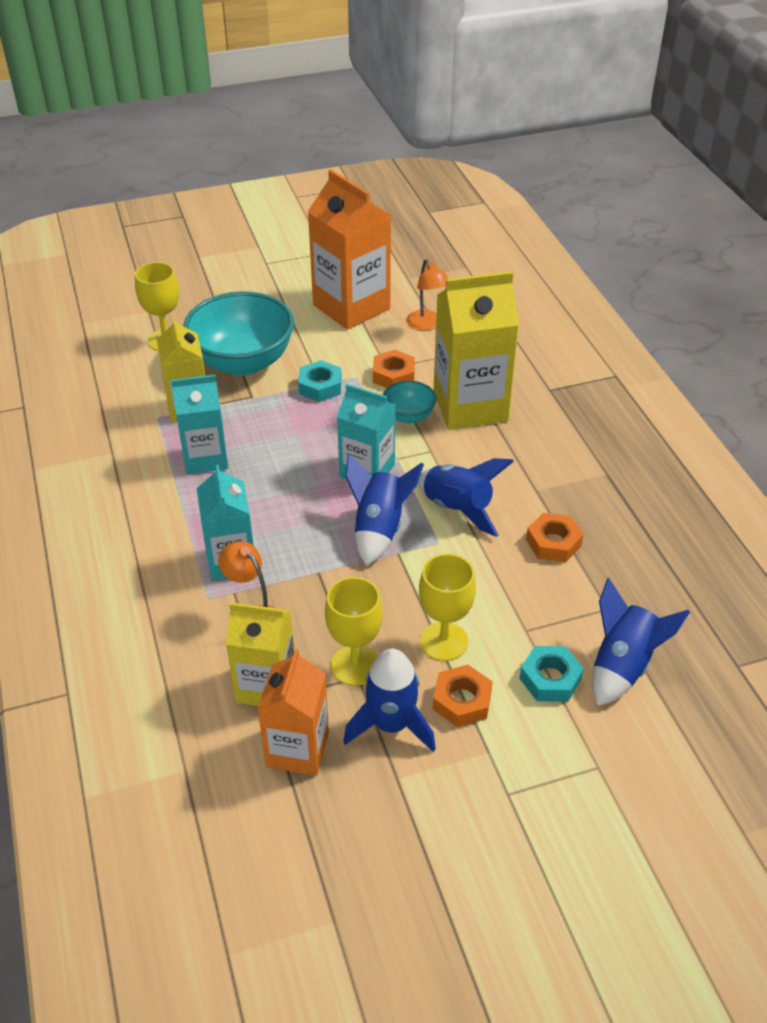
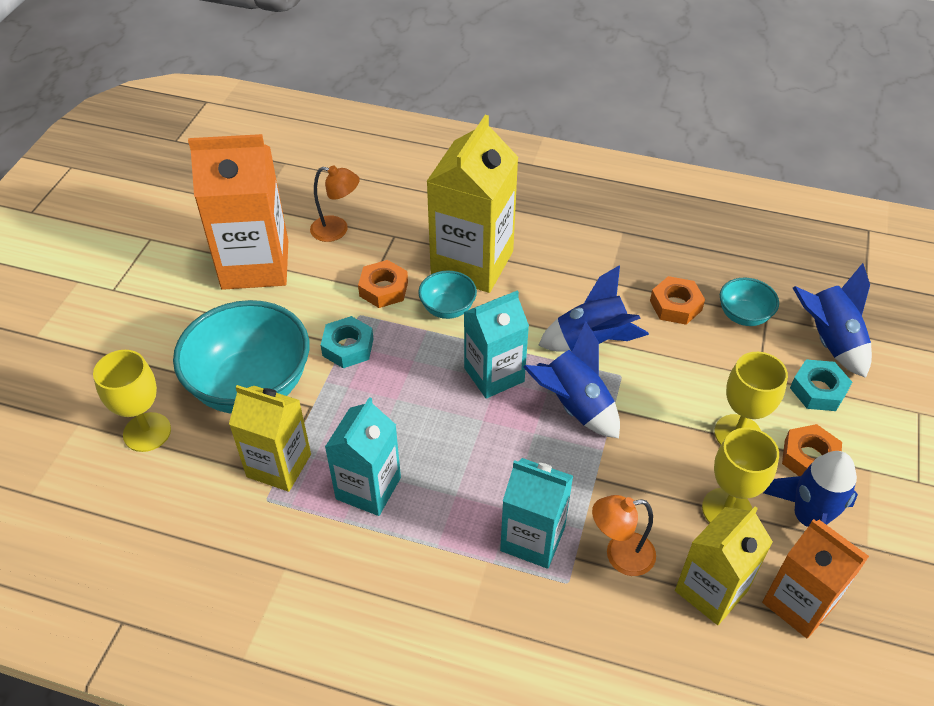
camera: 55 degrees left, 5 degrees up
none -> turquoise bowl [720,278,779,326]

